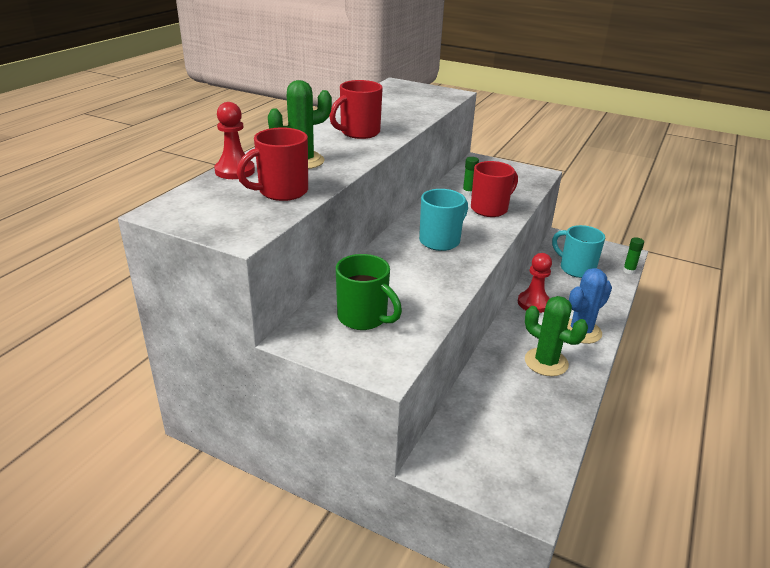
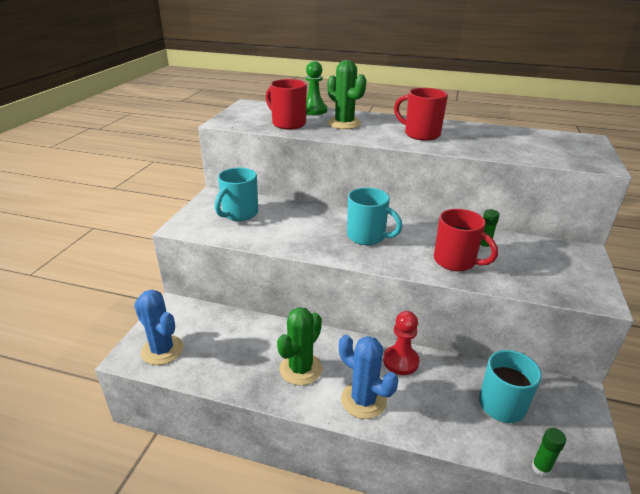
camera: 80 degrees right, 0 degrees up
red pawn [214,102,255,179] -> green pawn [306,61,327,115]
green mug [336,254,402,330] -> turquoise mug [215,168,258,221]
none -> blue cactus [134,290,183,365]

